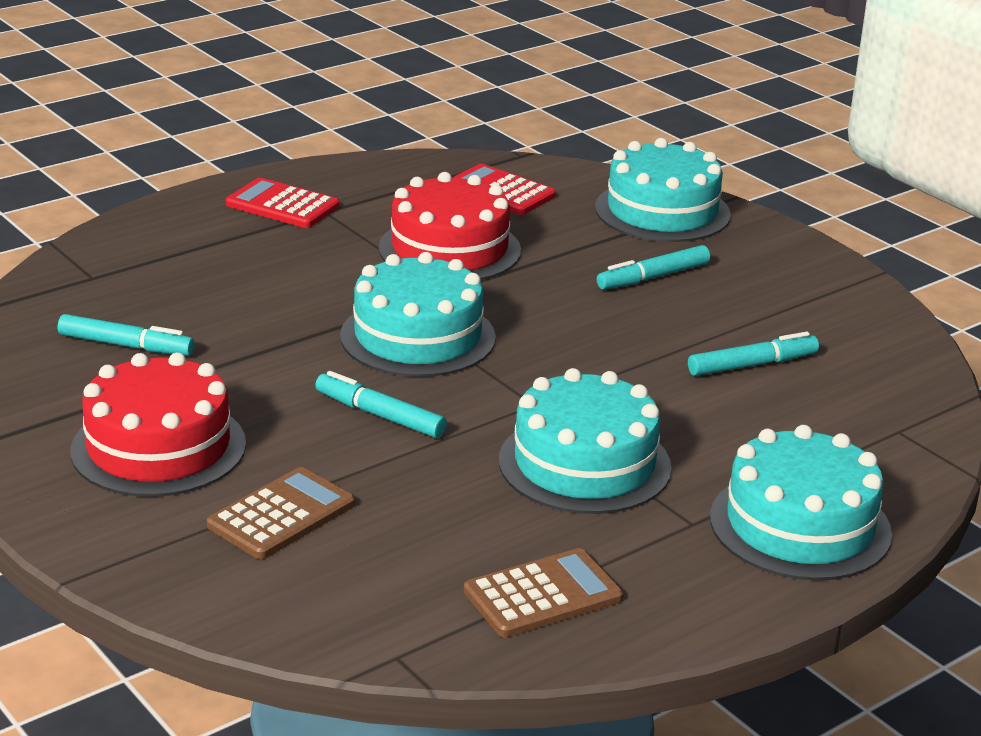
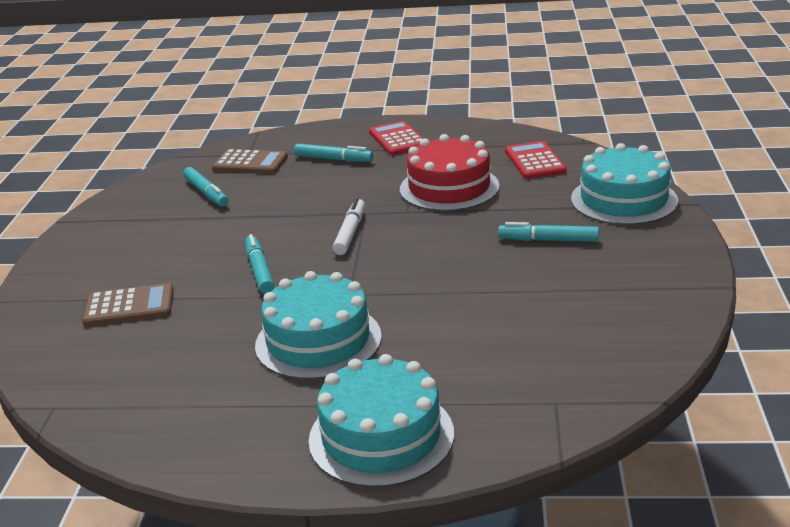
camera: 45 degrees right, 0 degrees up
red cake [71,353,246,497] -> none
turquoise cake [340,252,496,377] -> white marker [333,198,365,255]
brown calculator [464,548,623,637] -> brown calculator moved to [212,149,288,174]
turquoise marker [688,332,819,376] -> turquoise marker moved to [294,144,373,162]

